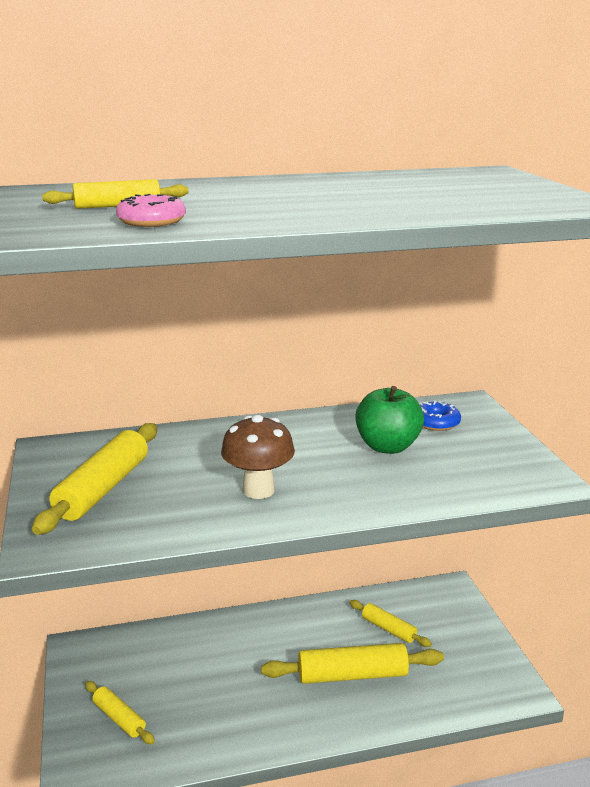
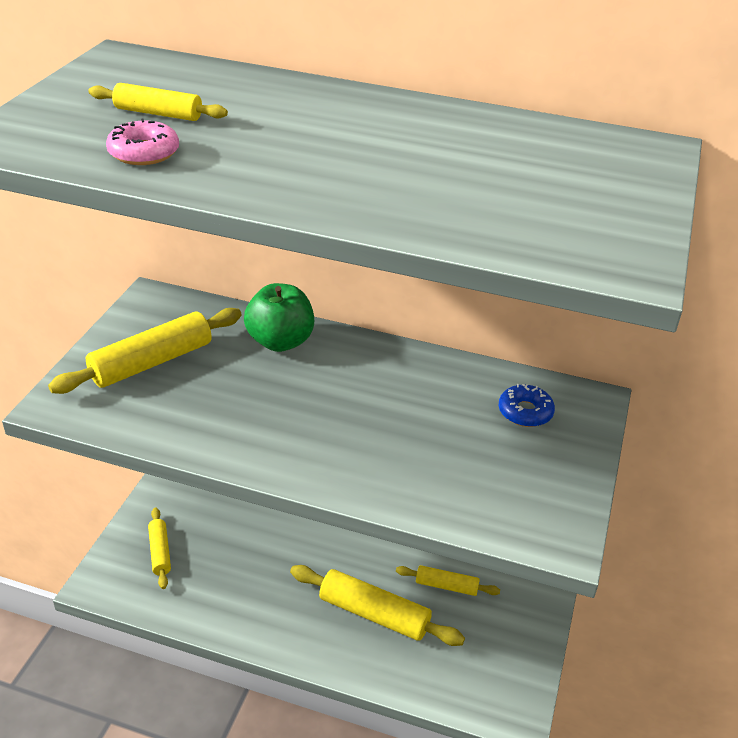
camera: 30 degrees right, 15 degrees up
brown mushroom [221,415,295,499] -> none
yellow rolling pin [350,600,432,647] -> yellow rolling pin turned 60 degrees counterclockwise [396,565,500,596]
green apple [355,386,424,454] -> green apple moved to [244,283,314,352]

